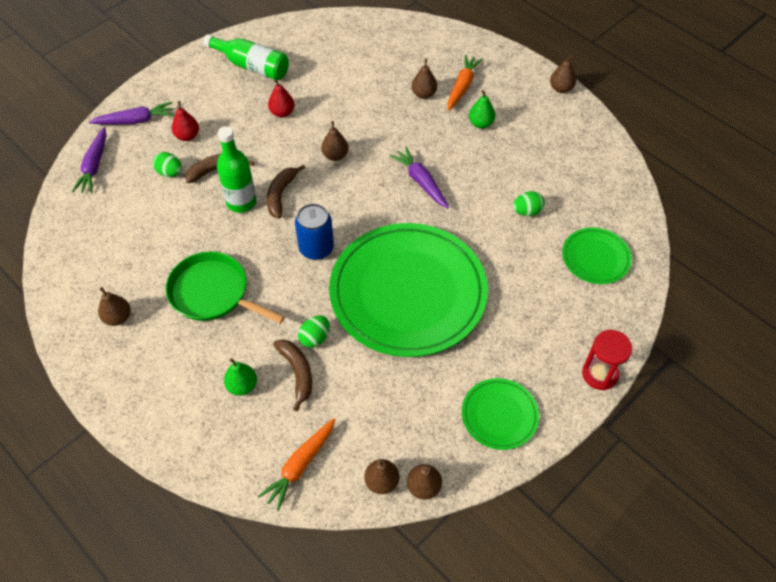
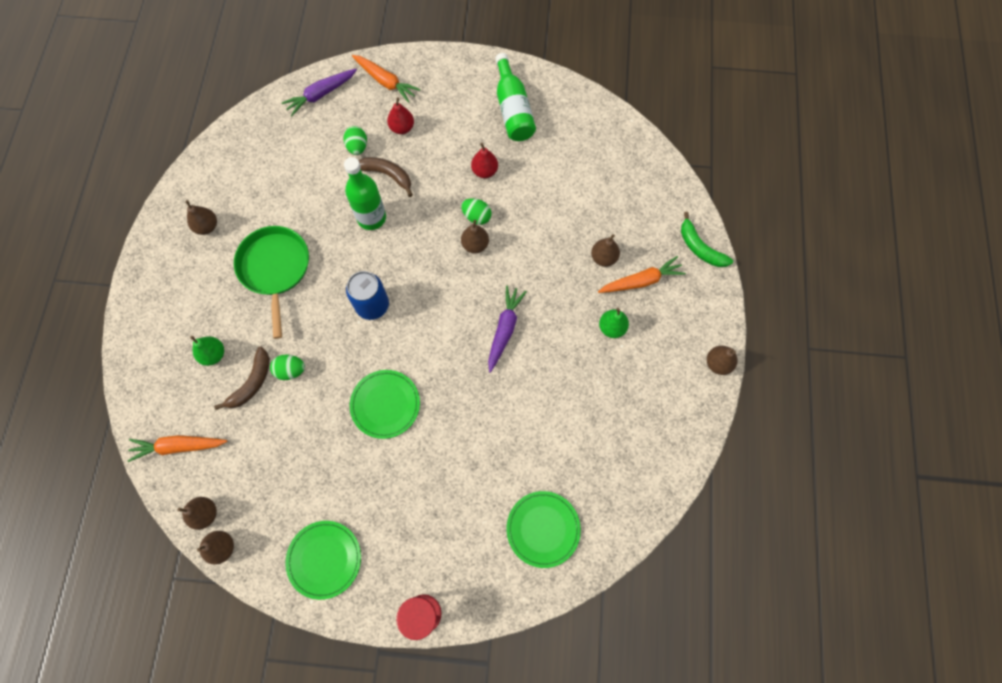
camera: 50 degrees right, 15 degrees up
purple carrot [89,102,174,124] -> orange carrot [352,55,420,103]
brown banana [267,165,305,219] -> none
green plate [329,223,488,357] -> green plate [350,370,420,439], size x0.45
green egg [513,191,545,216] -> green egg moved to [461,198,492,225]
none -> green banana [681,212,733,267]

